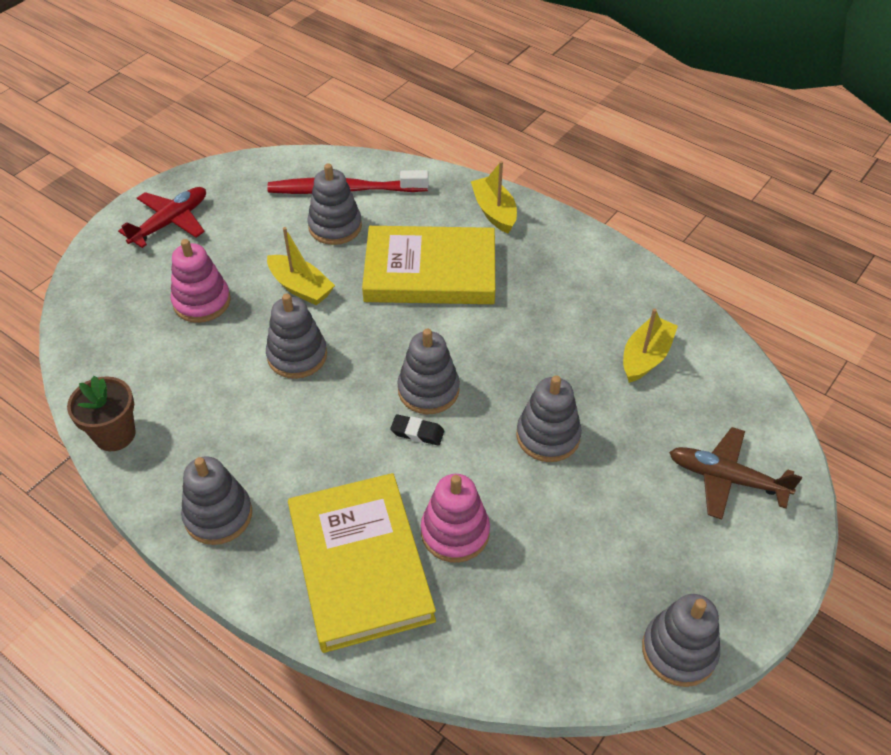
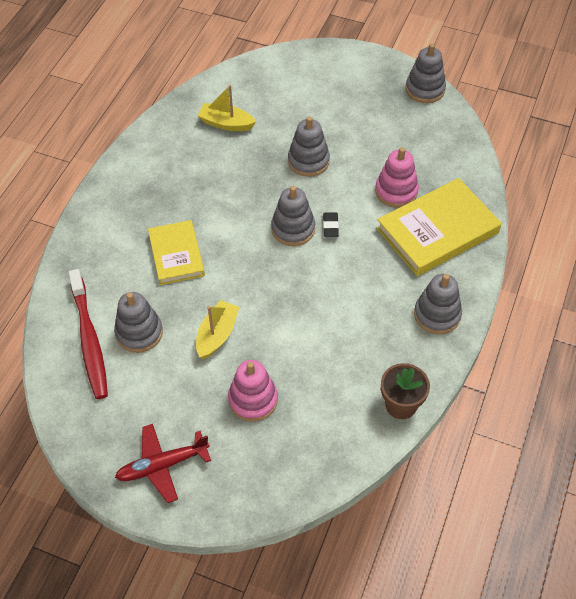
camera: 105 degrees left, 5 degrees up
red plane [118,187,206,248] -> red plane turned 45 degrees counterclockwise [115,424,211,503]
grey stacking toy [266,293,327,379] -> none
yellow book [362,226,495,304] -> yellow book [148,220,205,285], size x0.63
yellow boat [471,161,517,234] -> none
brown plane [669,427,802,520] -> none

